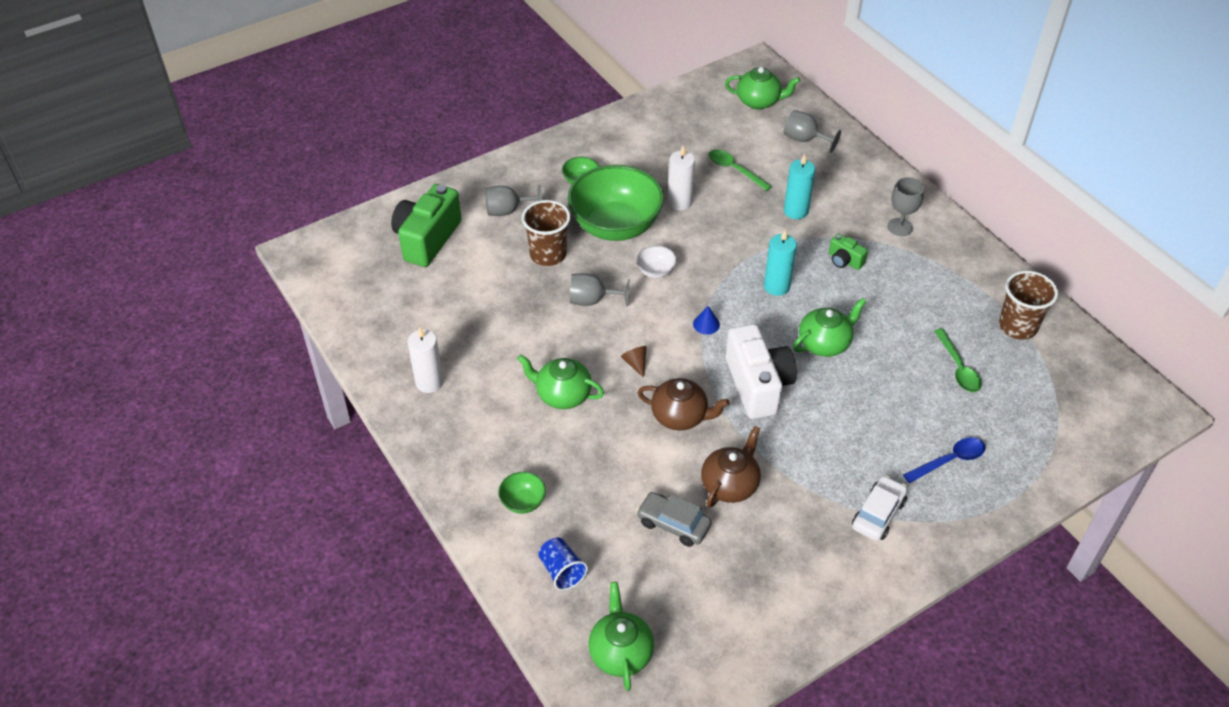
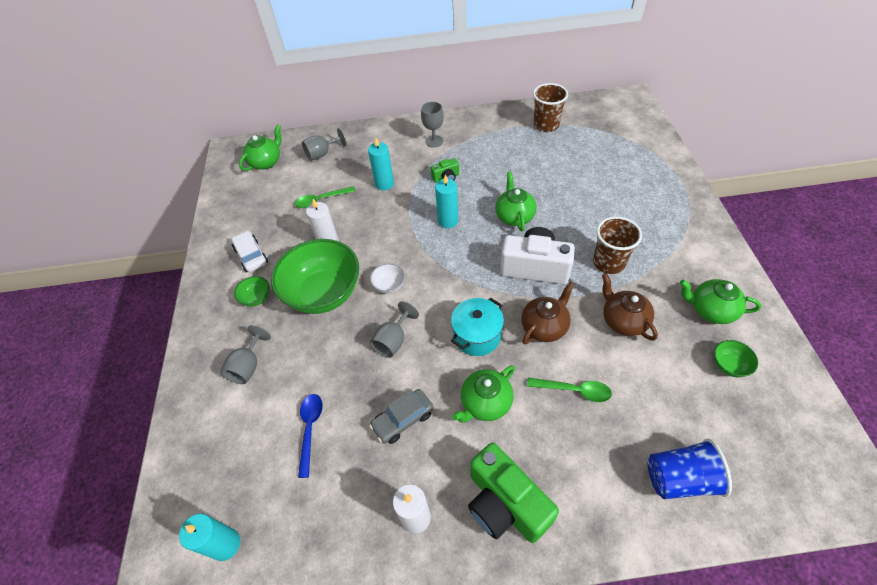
camera: 60 degrees left, 5 degrees up
green camera [391,184,462,267] -> green camera moved to [468,443,559,543]
green bowl [498,472,546,514] -> green bowl moved to [714,340,758,377]
brown cup [522,200,571,266] -> brown cup moved to [593,216,642,274]
blue cup [538,538,588,591] -> blue cup [648,438,732,499], size x1.53
green teapot [589,582,654,691] -> green teapot moved to [680,279,761,324]
brown cone [621,346,646,378] -> turquoise pot [451,298,504,356]
grey car [636,492,712,547] -> grey car moved to [369,389,433,444]
blue cone [693,306,720,335] -> none
white car [852,475,908,541] -> white car moved to [231,230,268,272]
blue spoon [903,437,985,483] -> blue spoon moved to [298,394,323,478]
green spoon [934,329,982,392] -> green spoon moved to [527,378,612,402]
none -> turquoise candle [179,514,240,561]

